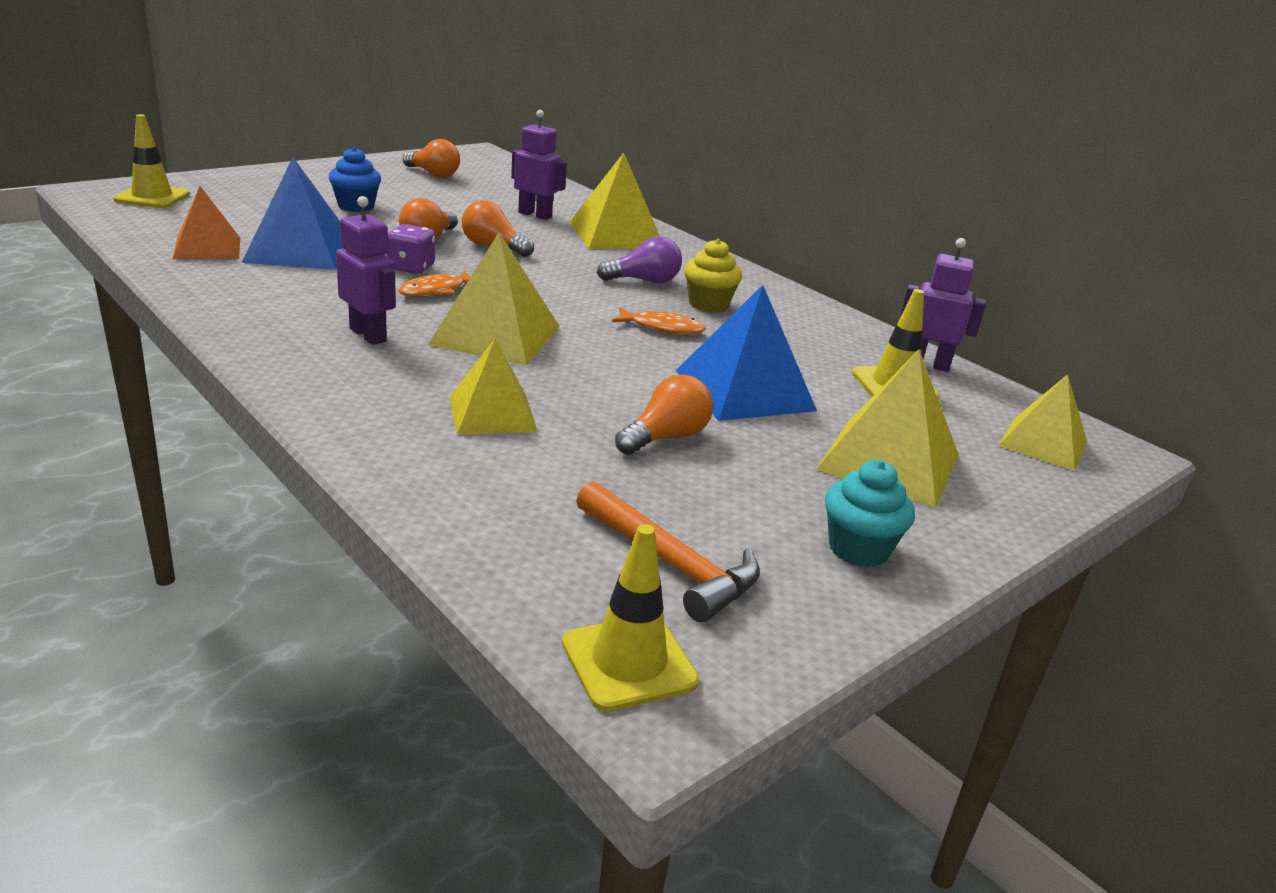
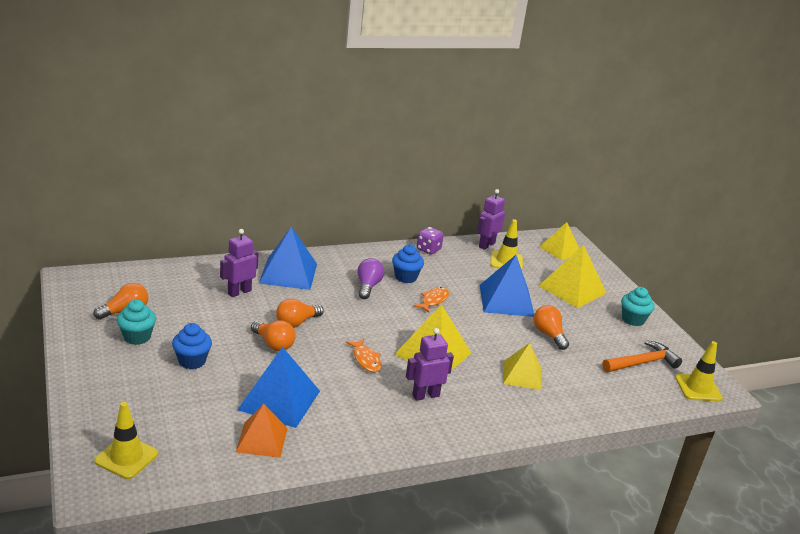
camera: 70 degrees left, 0 degrees up
purple dice [387,224,435,274] -> purple dice moved to [417,227,444,255]
yellow pyramid [569,153,660,249] -> blue pyramid [259,226,317,290]
yellow cupcake [684,239,742,312] -> blue cupcake [392,244,424,283]
none -> turquoise cupcake [117,300,156,345]

